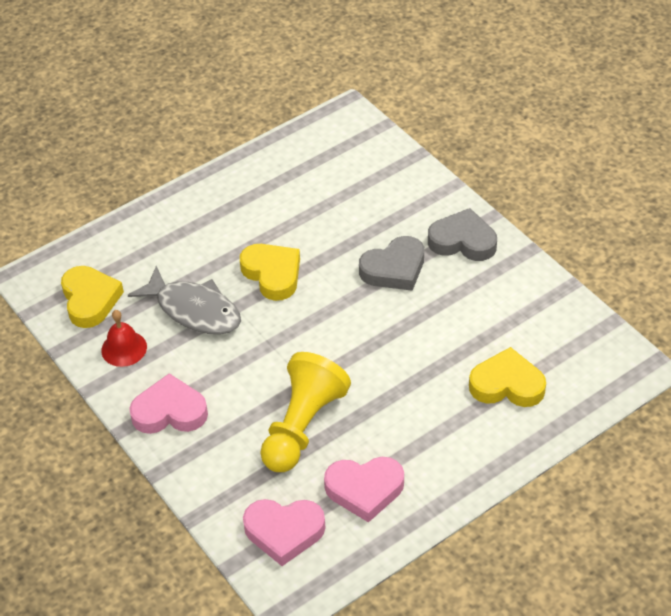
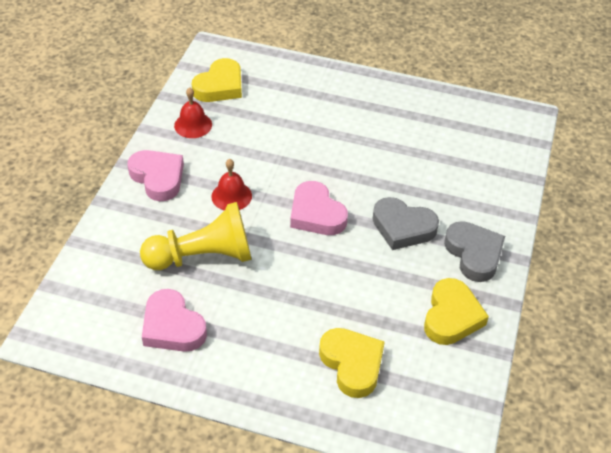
camera: 50 degrees right, 0 degrees up
grey fish [128,266,241,335] -> none
yellow heart [240,244,300,301] -> yellow heart moved to [424,278,489,345]
pink heart [243,499,325,566] -> pink heart moved to [290,181,348,235]
none -> red bell [211,159,252,210]

